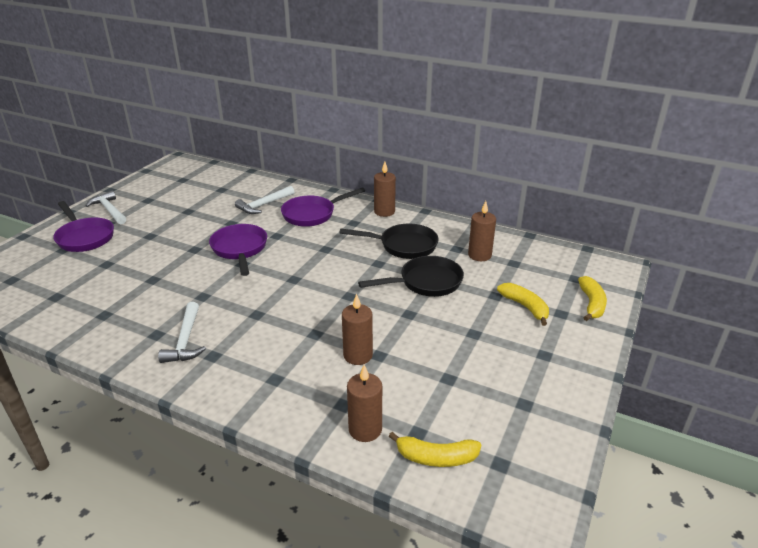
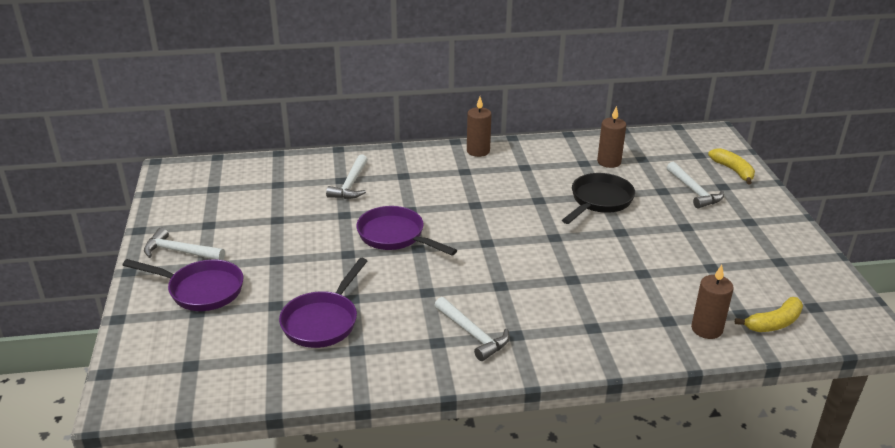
camera: 35 degrees left, 0 degrees up
purple pan [281,187,365,227] -> purple pan moved to [279,258,367,348]
black pan [339,224,439,259] -> none
brown candle [342,294,373,365] -> none
yellow banana [497,283,549,326] -> white hammer [666,162,724,208]

